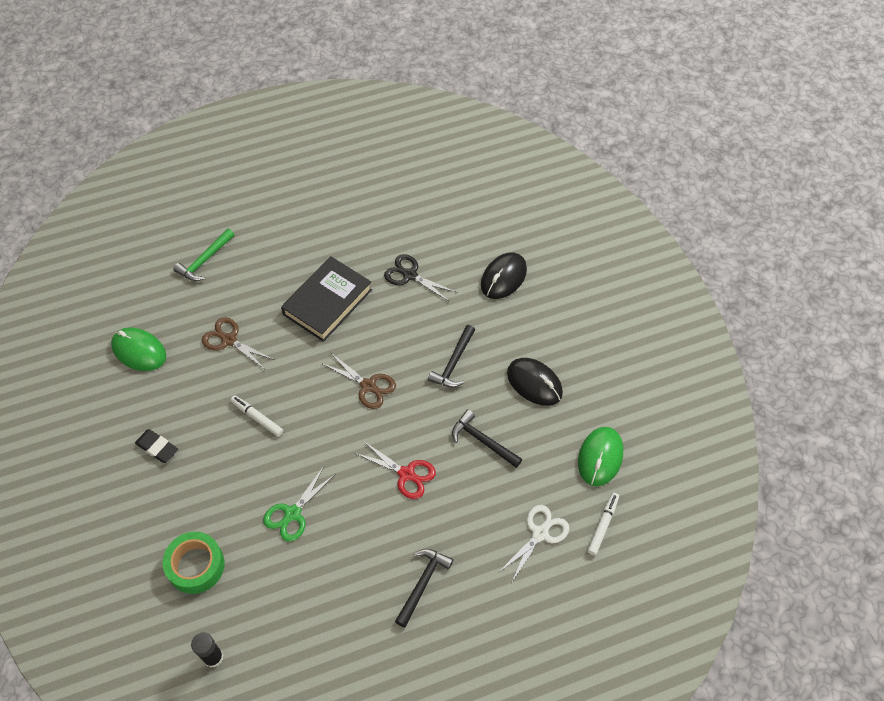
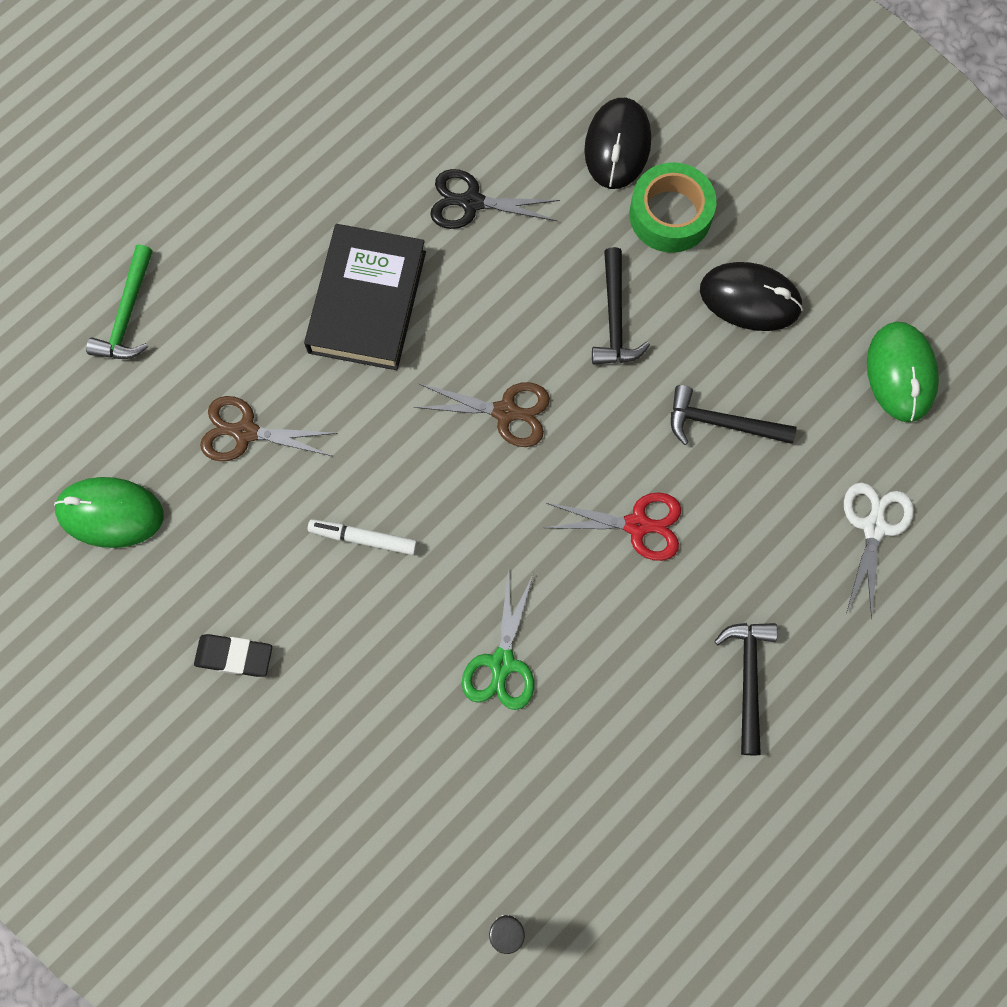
camera: 25 degrees left, 15 degrees up
green tape [163,532,225,594] -> green tape moved to [629,162,716,253]
white marker [587,493,619,556] -> none

